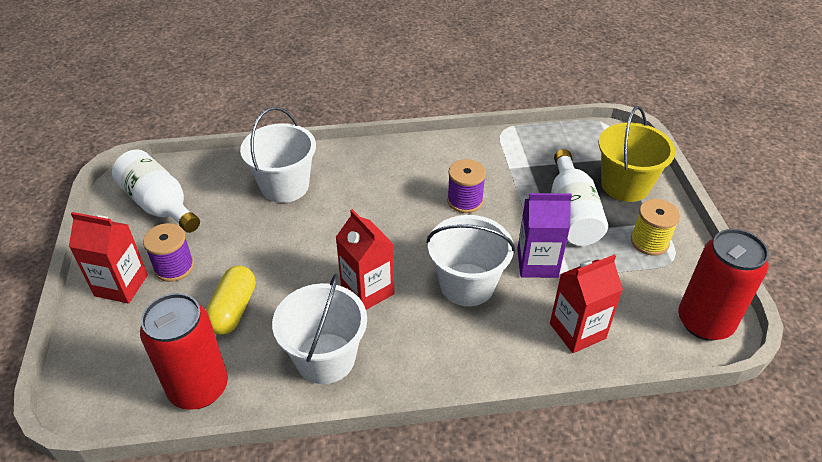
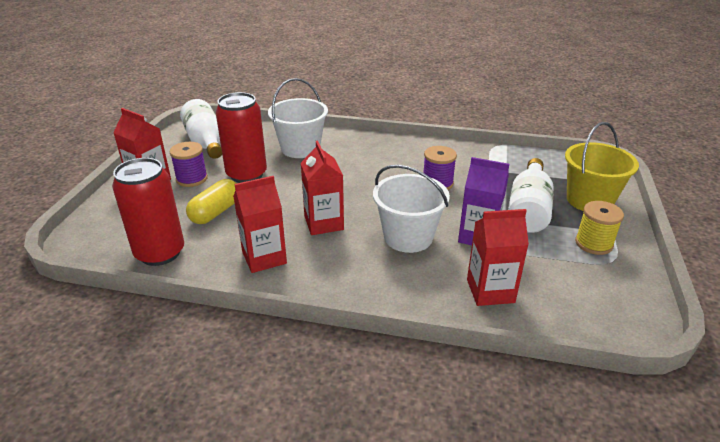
camera: 20 degrees right, 10 degrees down
white bucket [272,274,367,384] -> red carton [233,176,287,273]
red can [678,229,769,341] -> red can moved to [216,92,267,183]

